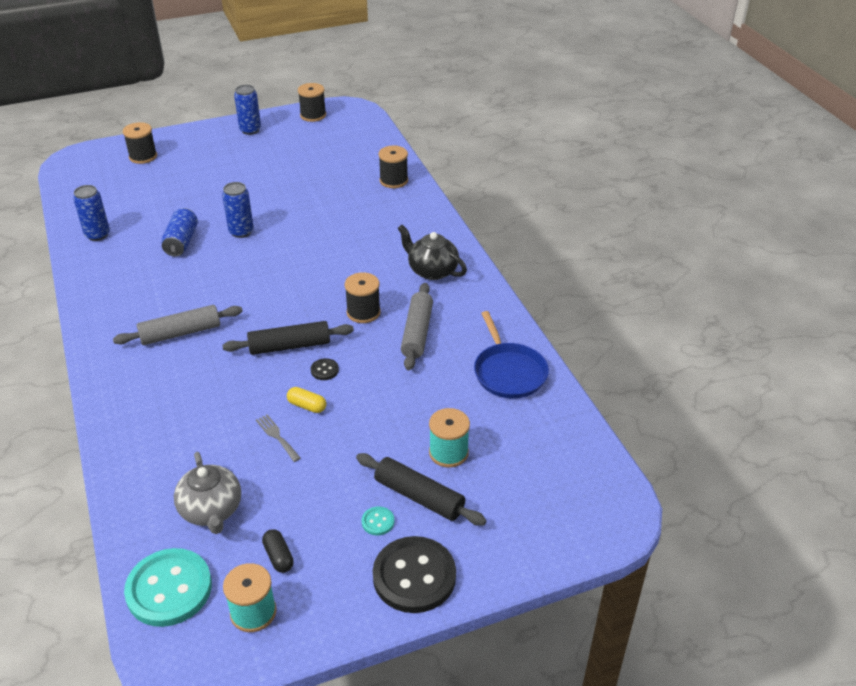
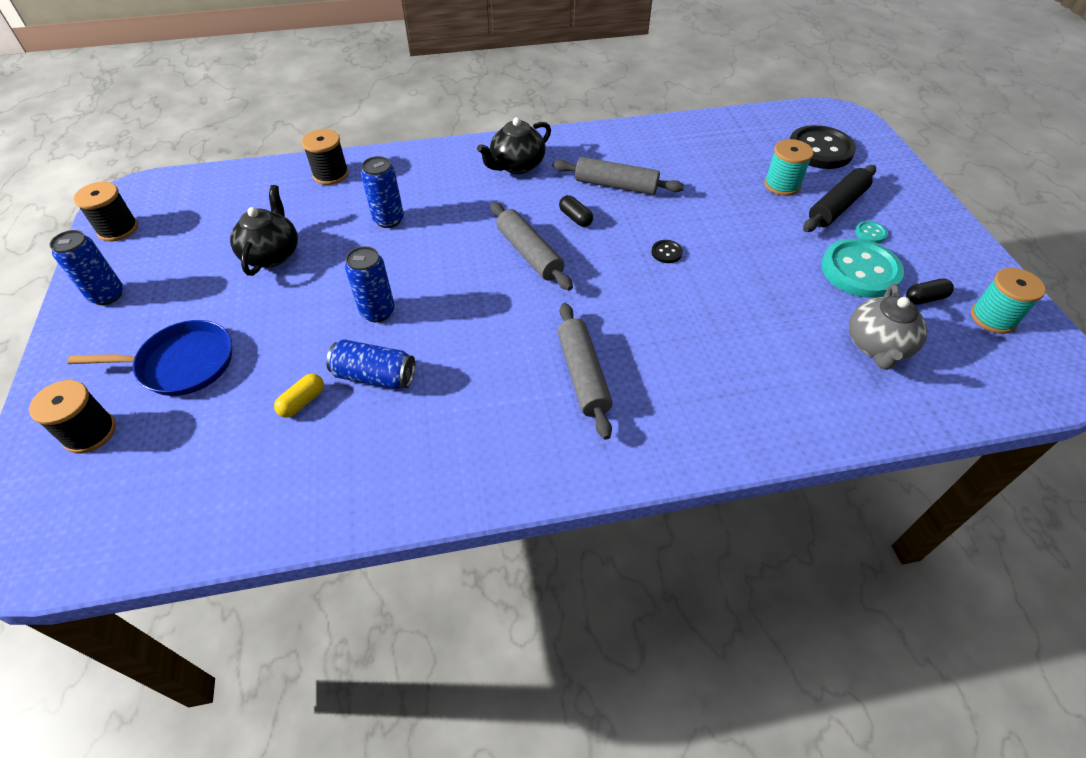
camera: 80 degrees left, 10 degrees up
blue can [73,185,110,241] -> blue can moved to [361,156,404,228]
turquoise button [124,548,212,627] -> turquoise button moved to [821,239,904,298]
grey teapot [174,452,241,534] -> grey teapot turned 120 degrees clockwise [849,284,928,370]
black rolling pin [222,321,354,355] -> none
grey fork [256,414,301,462] -> none
yellow capsule [287,387,326,413] -> yellow capsule moved to [274,373,324,417]
black spool [345,272,381,323] -> black capsule [559,195,593,227]
black button [373,536,456,613] -> black button moved to [790,125,856,169]
blue pan [474,311,549,399] -> blue pan moved to [68,320,232,396]
none -> black teapot [230,185,298,276]
none -> grey rolling pin [491,202,573,290]

